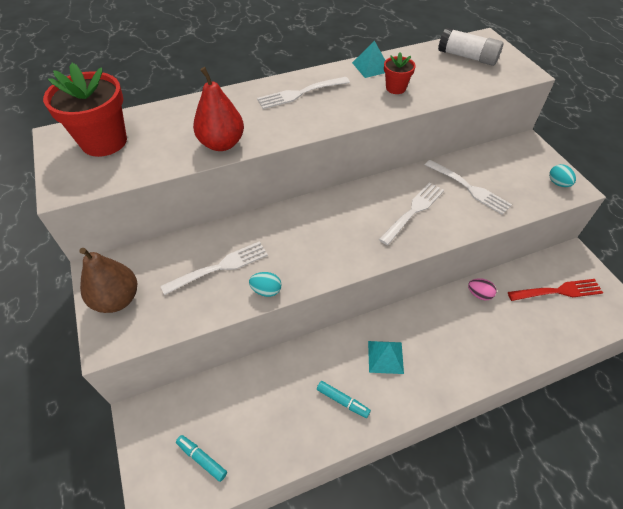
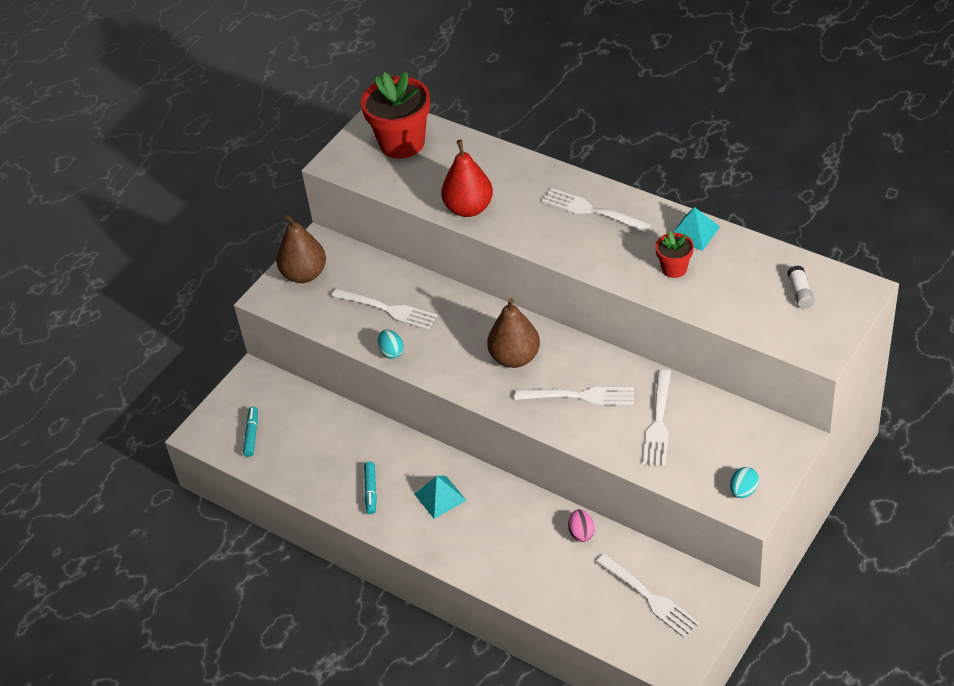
camera: 60 degrees right, 5 degrees down
white glue stick [438,28,503,66] -> white glue stick [787,266,815,309], size x0.56
red fork [508,279,603,301] -> white fork [596,554,700,638]
none -> brown pear [487,298,540,368]

